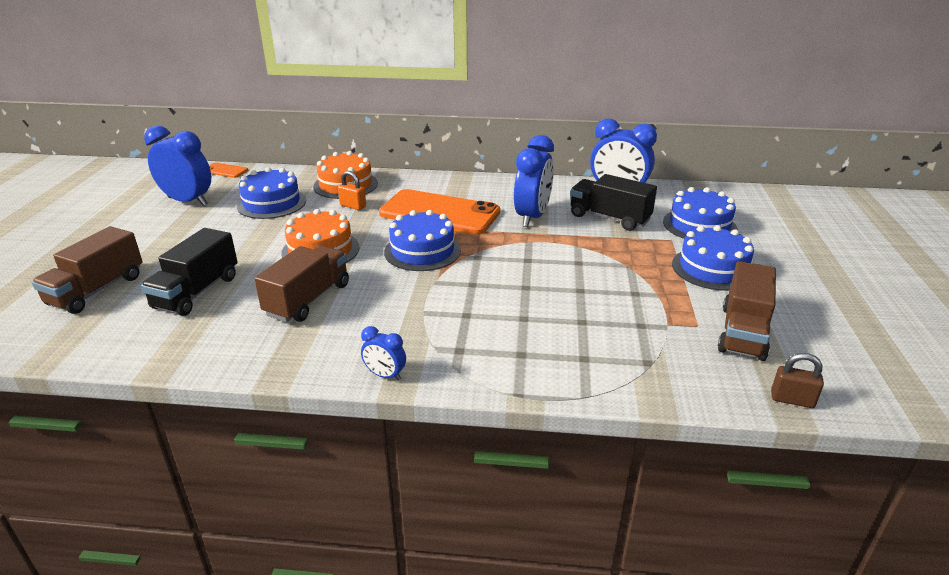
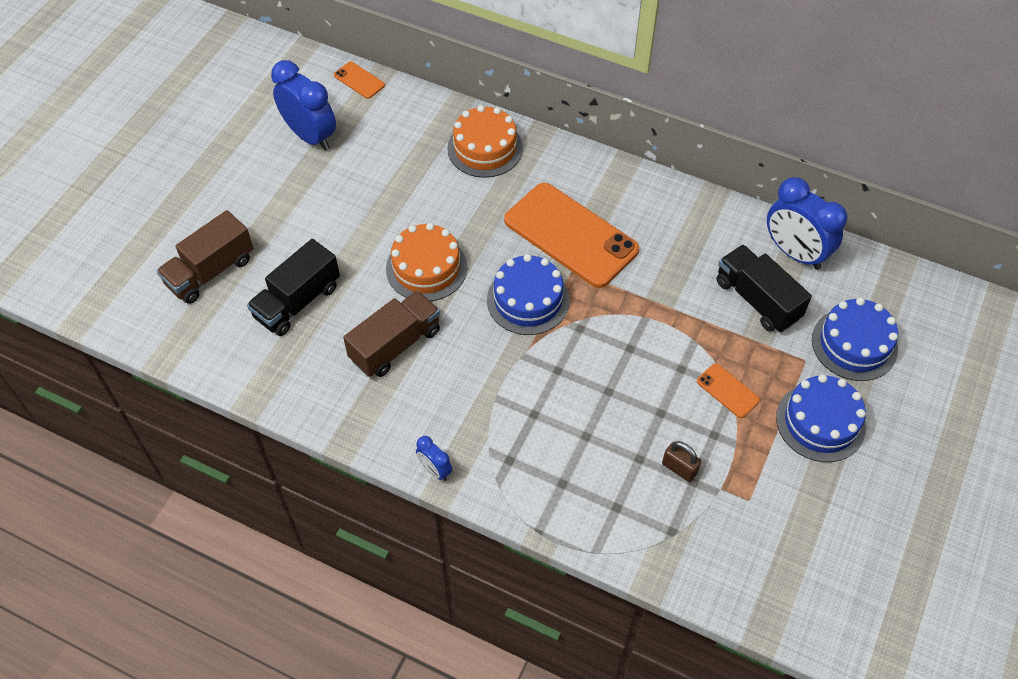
camera: 20 degrees right, 25 degrees up
blue cake [237,167,306,219] -> none
orange padlock [338,171,366,210] -> none
blue clock [514,135,554,227] -> none
brown truck [718,261,776,361] -> none
brown padlock [771,353,824,408] -> brown padlock moved to [662,441,701,482]
none -> orange phone [697,363,760,418]

